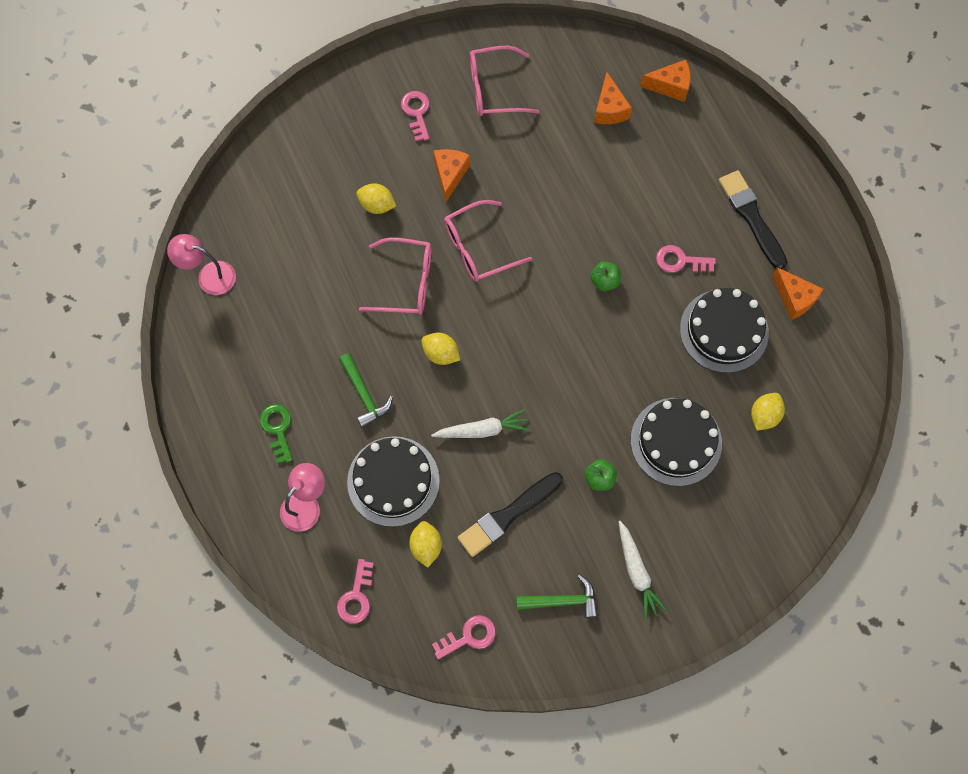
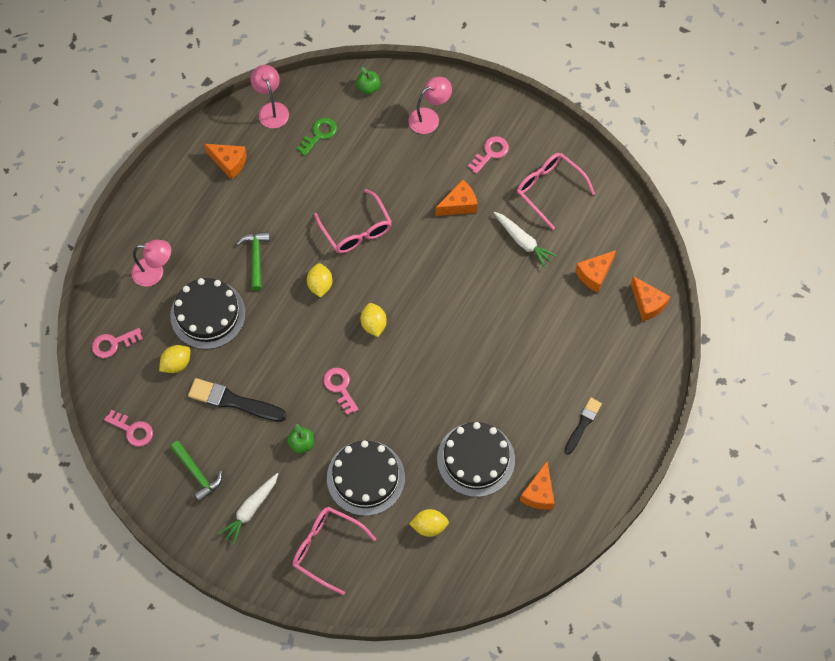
camera: 55 degrees right, 5 degrees down
green key [260,404,292,464] -> green key moved to [297,118,337,156]
green hammer [339,353,393,428] -> green hammer turned 150 degrees clockwise [236,231,270,291]
yellow lemon [356,184,396,214] -> yellow lemon moved to [361,303,387,337]
white carrot [431,409,530,438] -> white carrot moved to [494,212,557,268]
pink glasses [444,200,532,282] -> pink glasses moved to [292,507,376,595]
green apple [591,261,621,291] -> green apple moved to [356,67,381,94]
pink key [656,245,716,273] -> pink key moved to [323,368,359,415]
black brush [718,170,787,269] -> black brush [565,398,602,454], size x0.63
none -> orange cheese [204,144,247,180]
none -> pink lamp [408,77,452,134]

